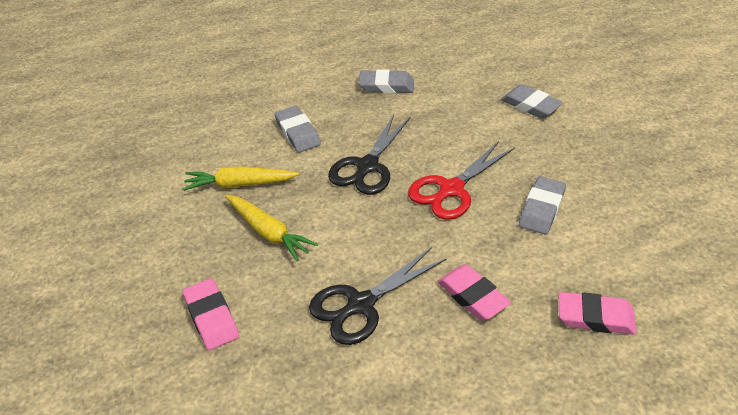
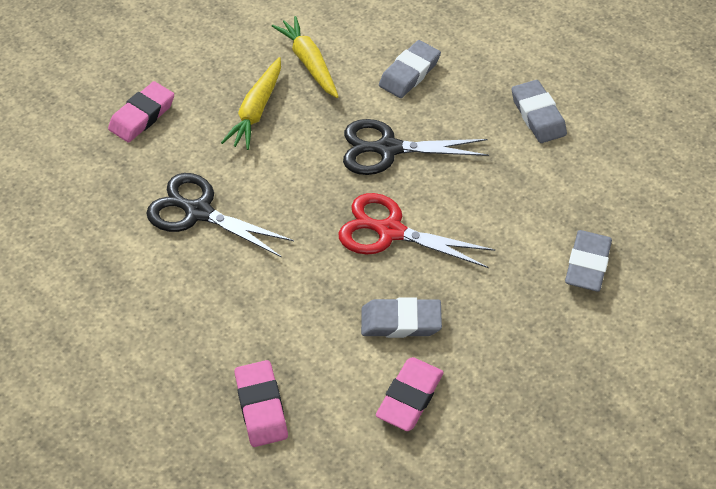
camera: 65 degrees right, 10 degrees up
pink eraser [437,265,511,320] -> pink eraser moved to [376,357,444,431]

